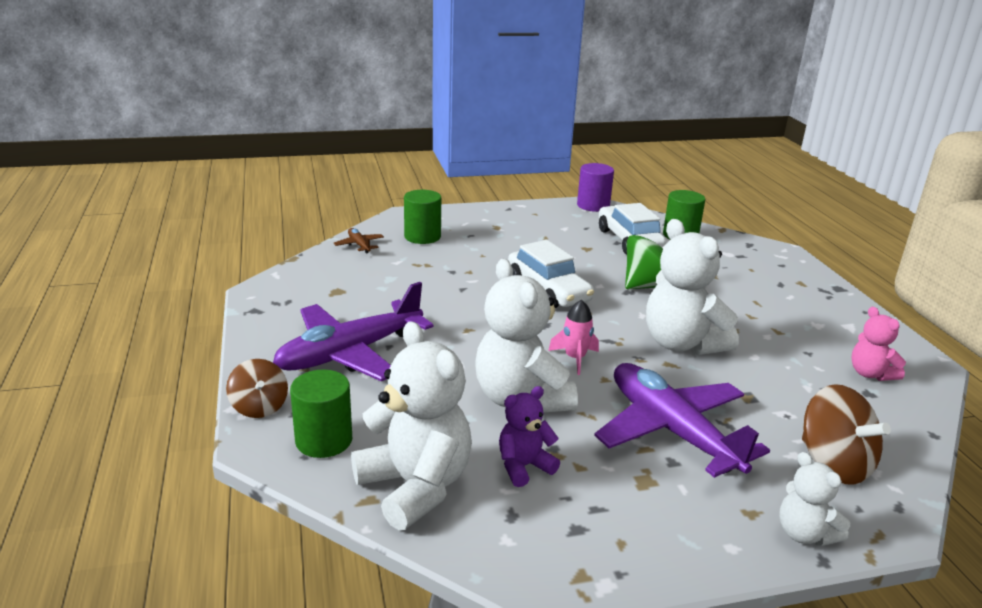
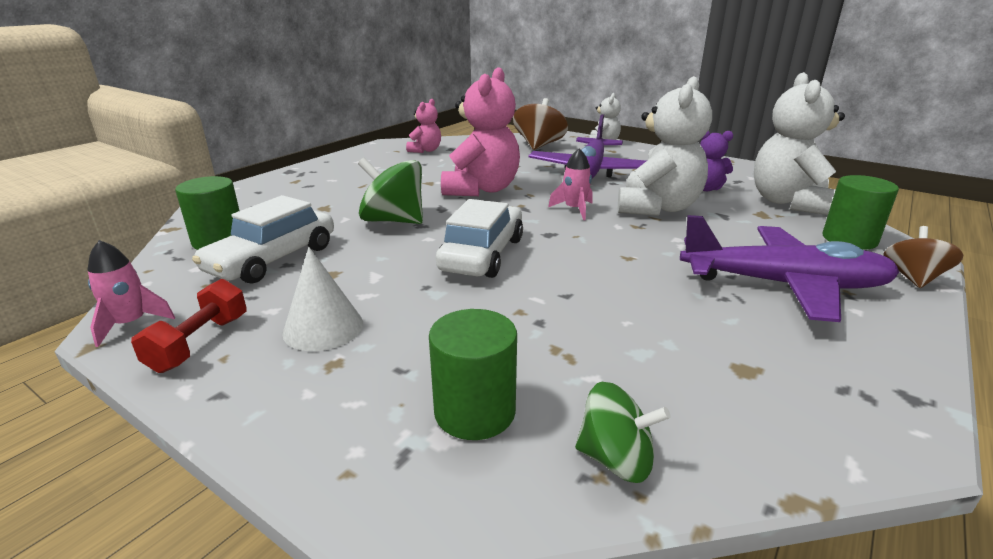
camera: 130 degrees left, 0 degrees up
brown plane [334,228,384,253] -> green spinning top [575,382,671,483]
purple cylinder [577,163,614,212] -> pink rocket [88,240,175,347]
white teddy bear [646,219,739,355] -> pink teddy bear [441,67,520,196]
none -> red dumbbell [131,279,247,373]
none -> white cone [283,247,363,351]

